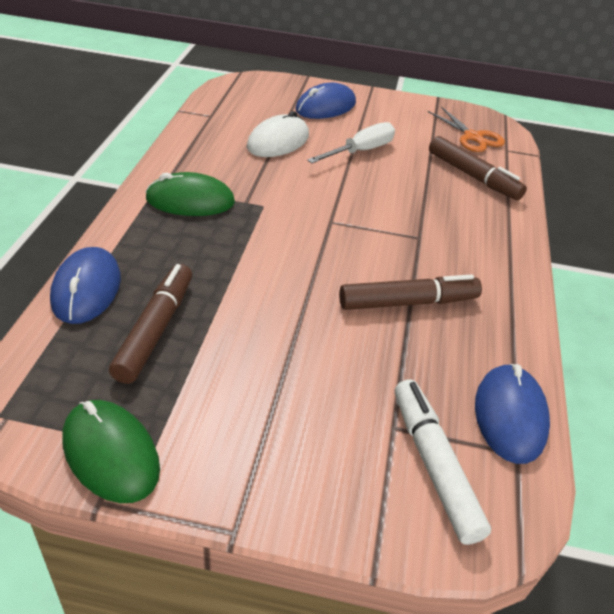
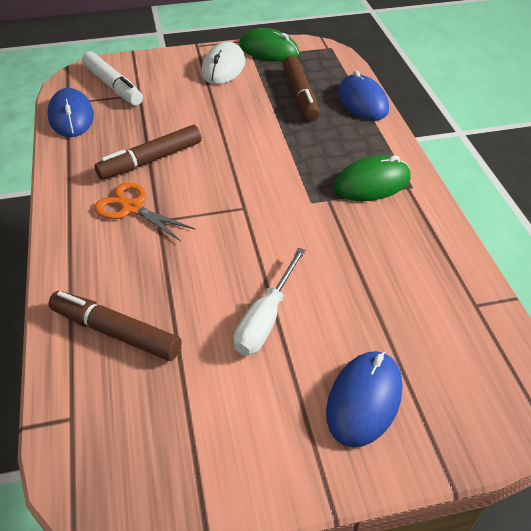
camera: 160 degrees right, 5 degrees up
white mouse [247,111,309,157] -> white mouse moved to [201,42,245,84]
orange scissors [428,107,505,152] -> orange scissors moved to [94,182,195,241]

